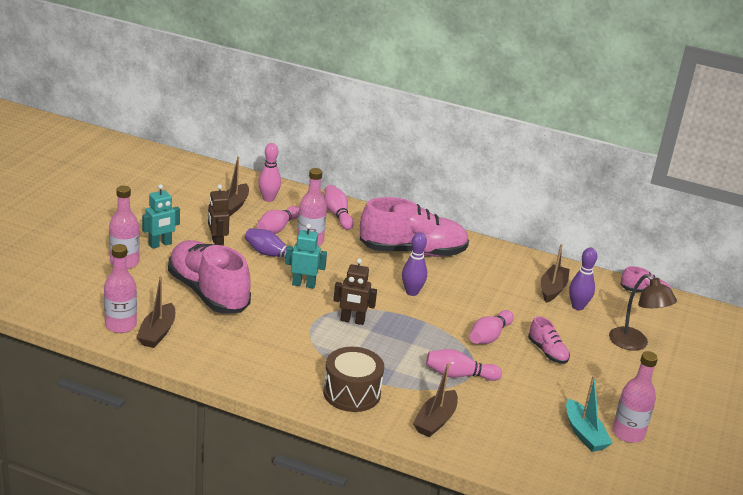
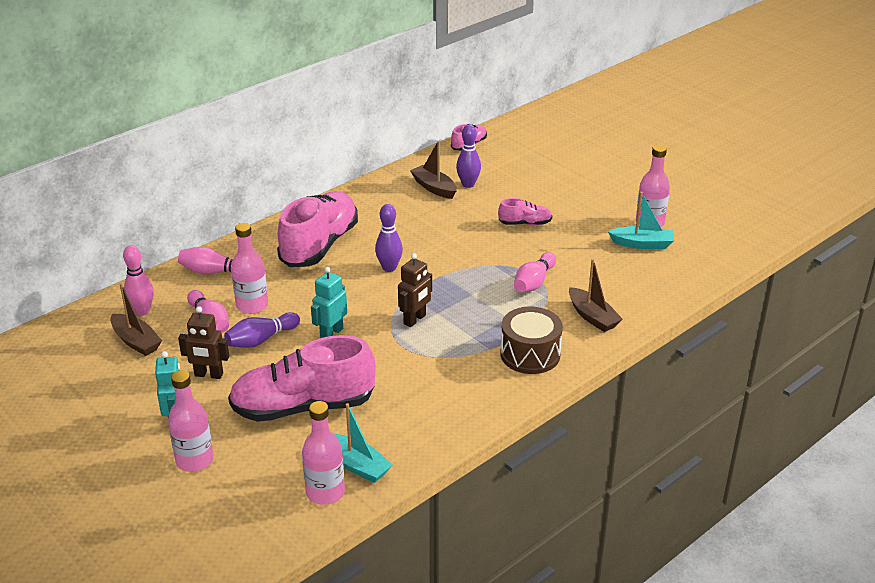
camera: 60 degrees left, 5 degrees up
brown boat [136,276,175,348] -> turquoise boat [334,403,393,483]
pink bowling pin [470,310,514,344] -> none
brown lamp [609,274,677,351] -> none

